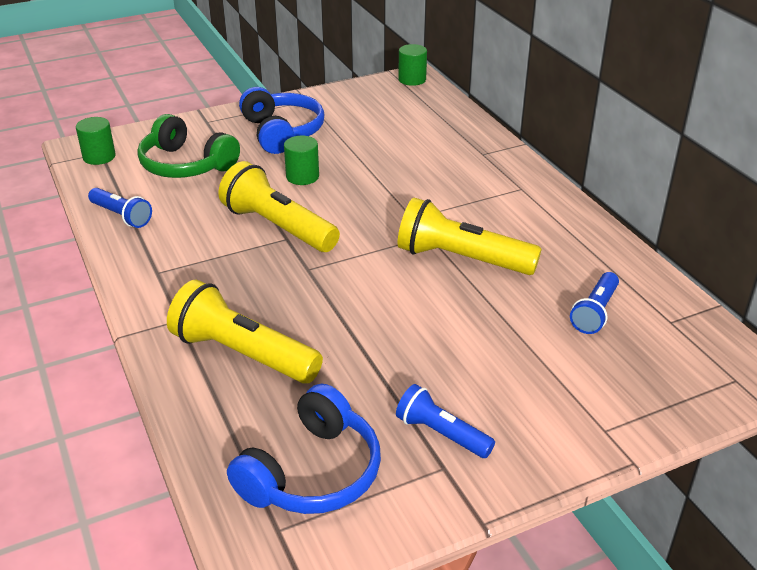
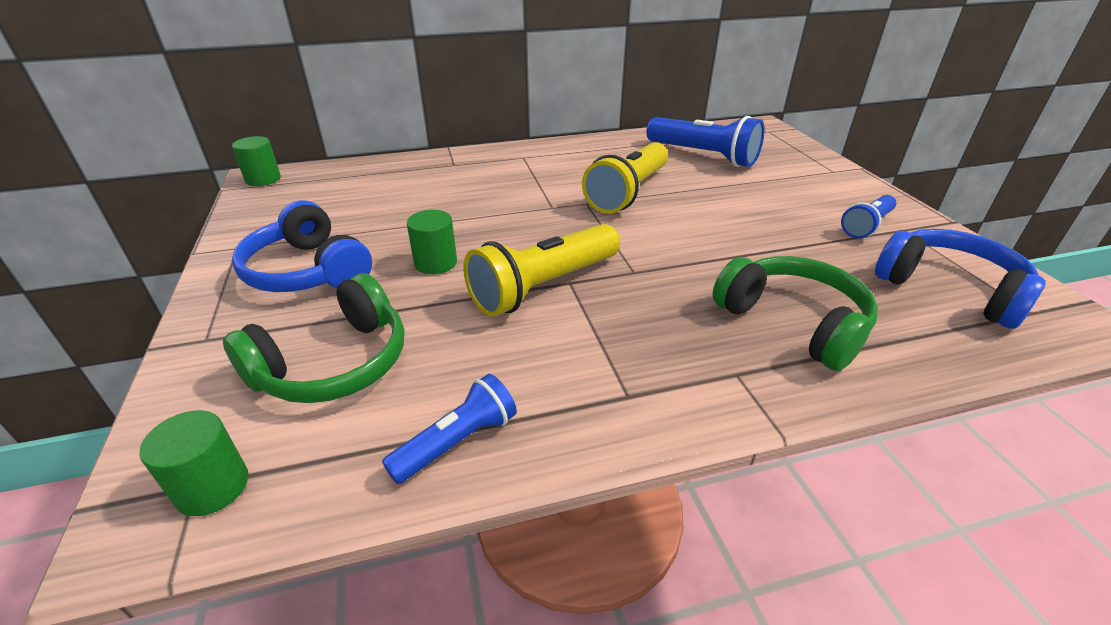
camera: 80 degrees left, 0 degrees up
yellow flashlight [167,280,323,384] -> green headphones [712,256,878,371]
blue headphones [239,87,325,154] -> blue headphones turned 120 degrees counterclockwise [232,200,372,292]
blue flashlight [570,272,619,334] -> blue flashlight [646,116,764,167], size x1.72

